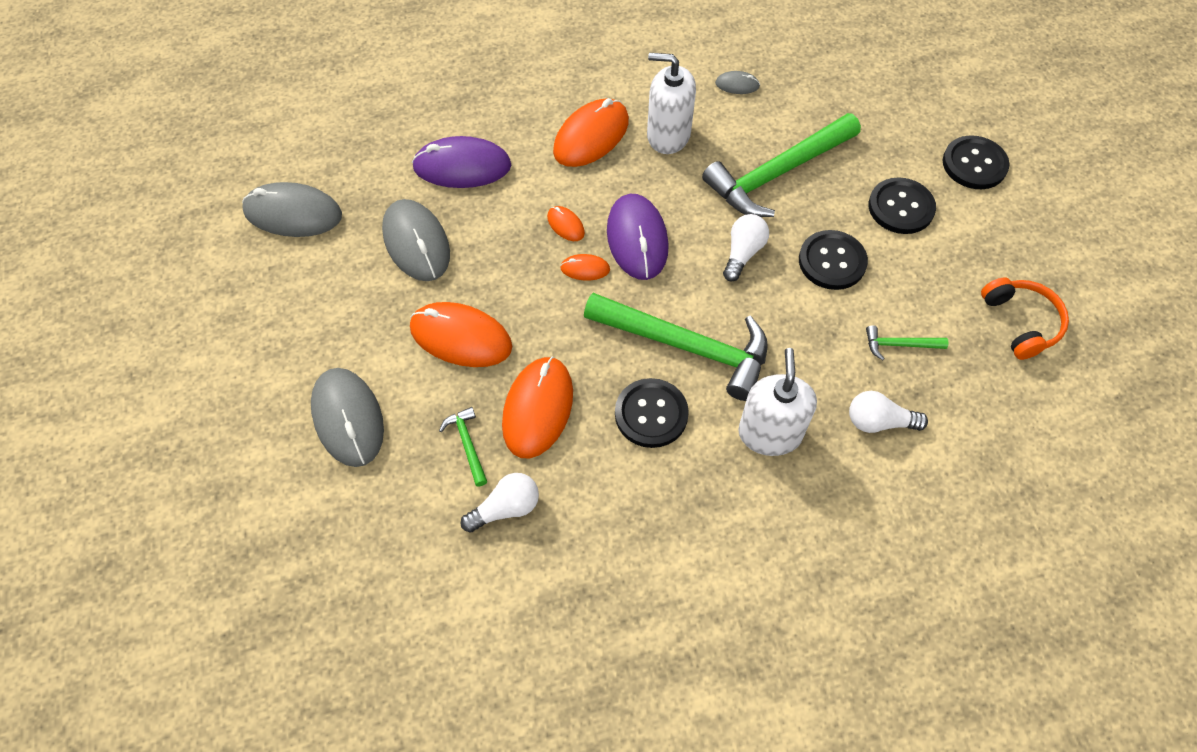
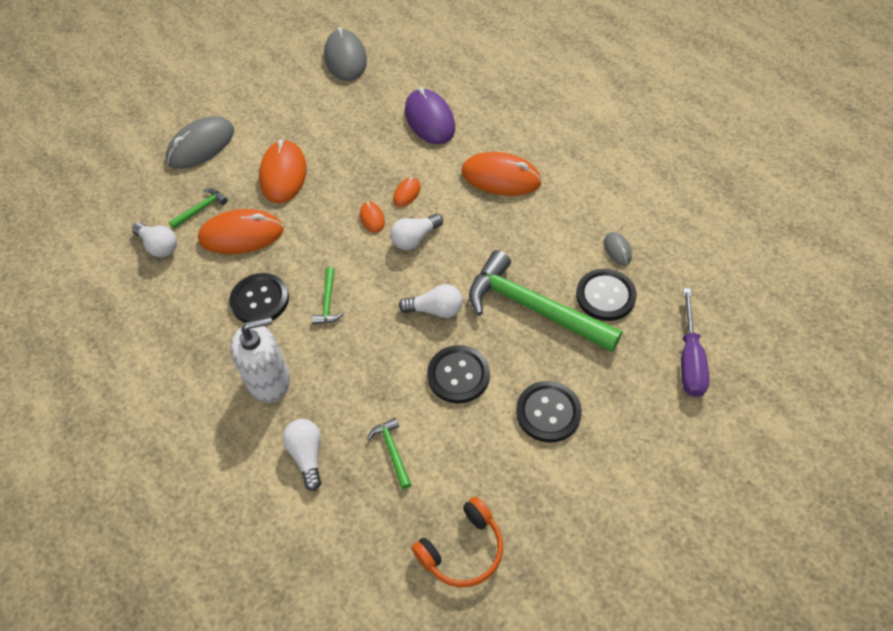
camera: 70 degrees right, 5 degrees down
grey mouse [382,199,450,281] -> none
green hammer [584,293,768,401] -> green hammer [312,267,344,324], size x0.42
purple mouse [607,194,669,280] -> white light bulb [391,214,443,250]
white soap dispenser [647,53,696,154] -> none
black button [943,135,1009,189] -> black button moved to [576,269,637,321]
none -> purple screwdriver [681,288,709,397]

